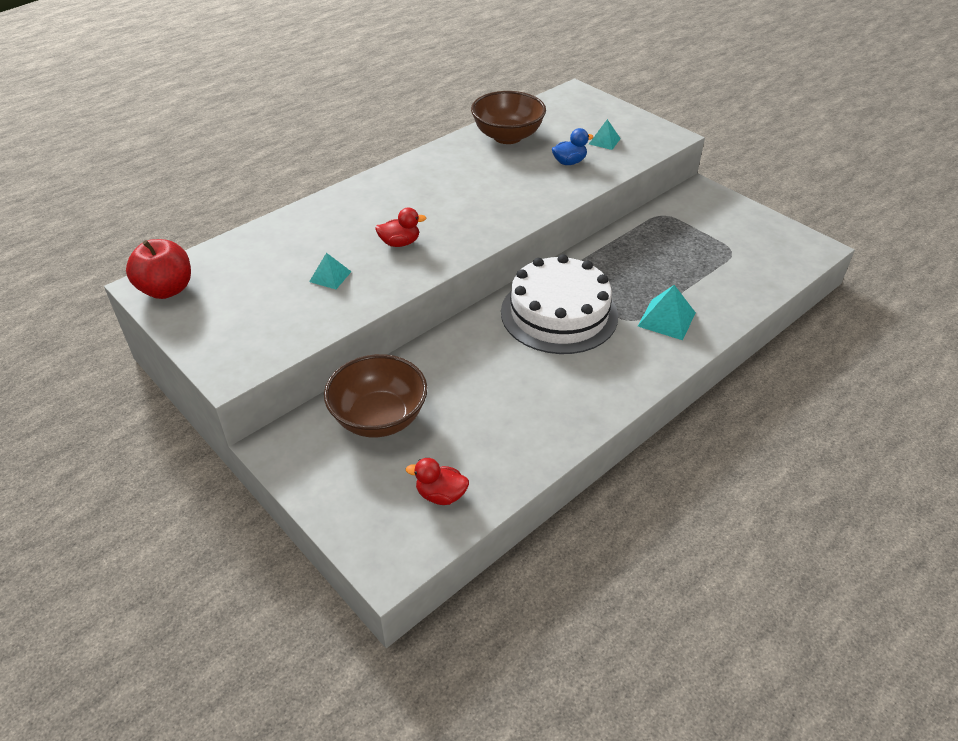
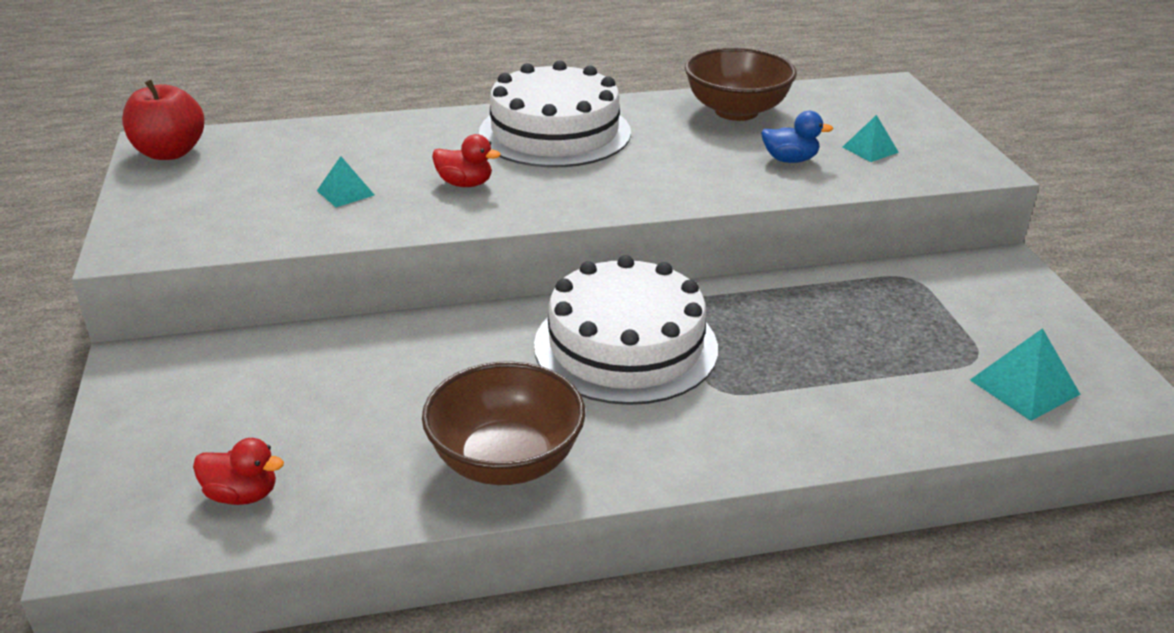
camera: 30 degrees right, 10 degrees down
brown bowl [324,354,427,438] -> brown bowl moved to [422,361,586,485]
red duck [406,458,469,505] -> red duck turned 150 degrees clockwise [193,438,284,505]
turquoise pyramid [638,285,696,340] -> turquoise pyramid moved to [970,328,1081,421]
none -> white cake [479,60,631,167]

